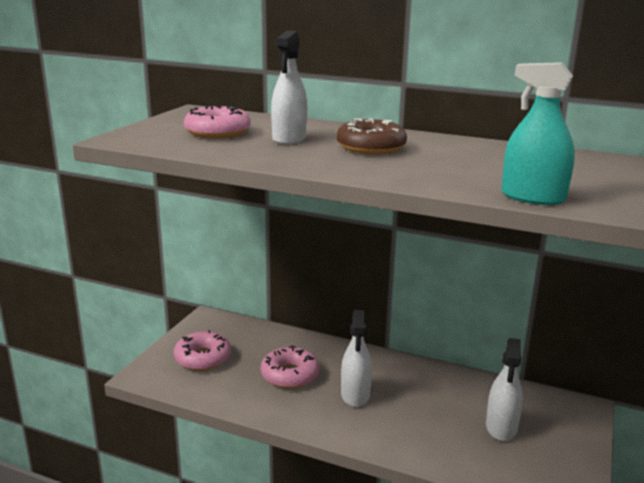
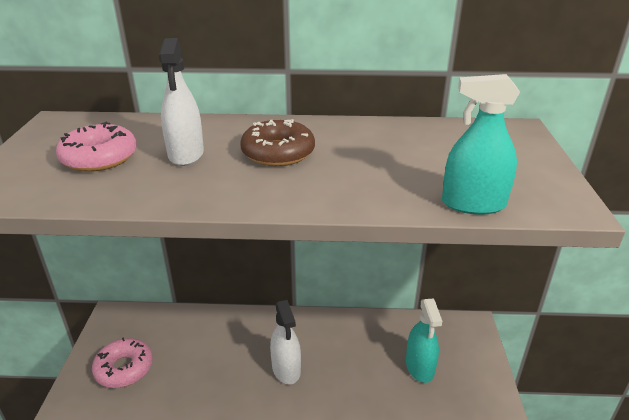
camera: 20 degrees left, 10 degrees up
pink donut [260,345,319,389] -> none
white spray bottle [486,338,523,441] -> turquoise spray bottle [406,298,442,383]

